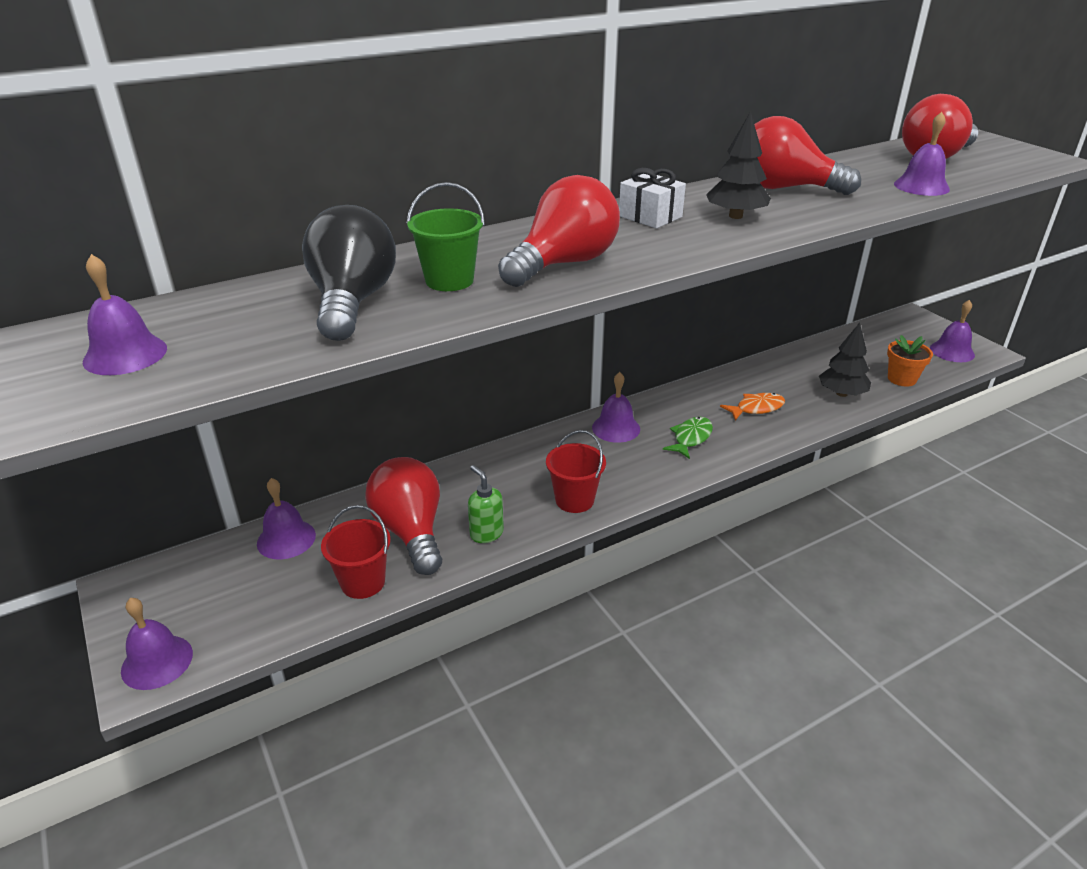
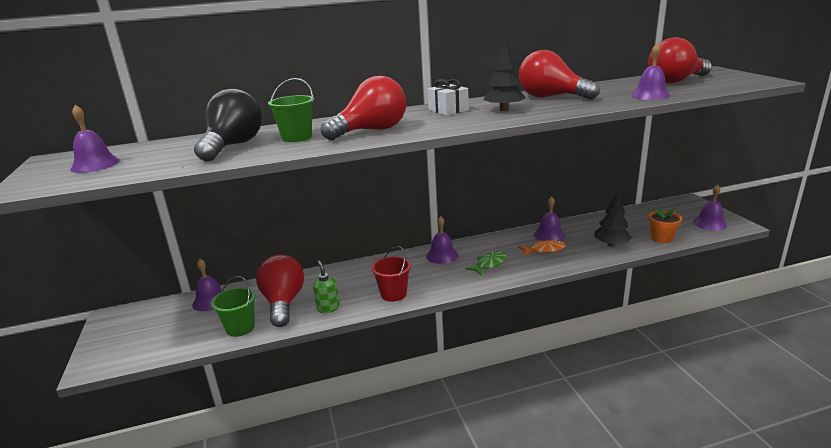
camera: 15 degrees right, 10 degrees down
purple bell [121,598,193,690] -> purple bell moved to [534,196,566,241]
red bucket [321,505,391,599] -> green bucket [211,276,256,337]

